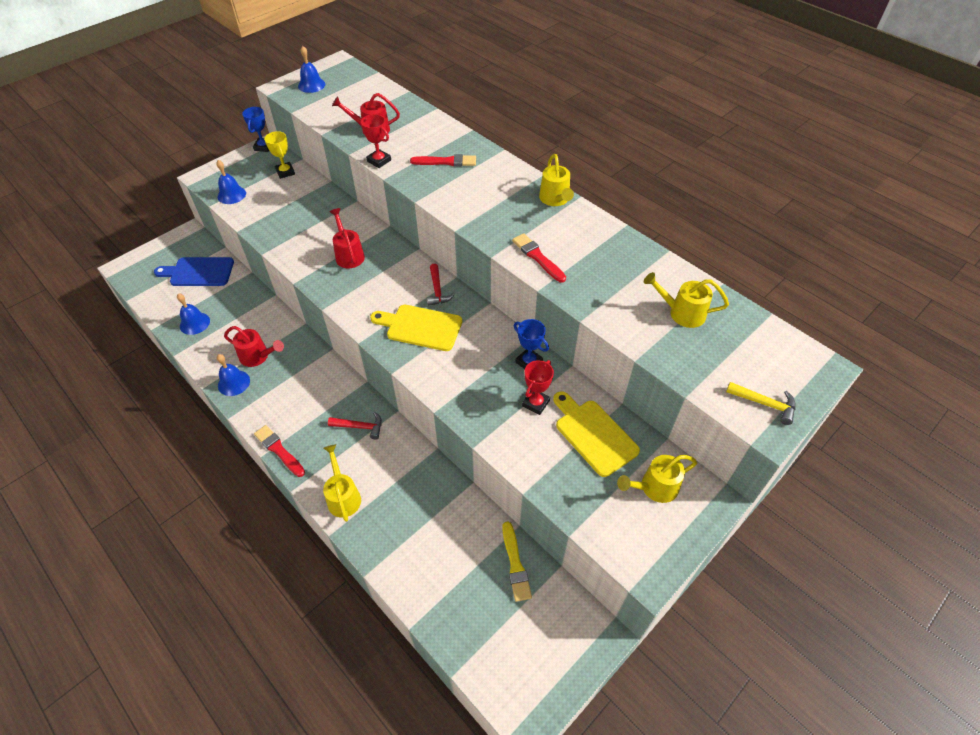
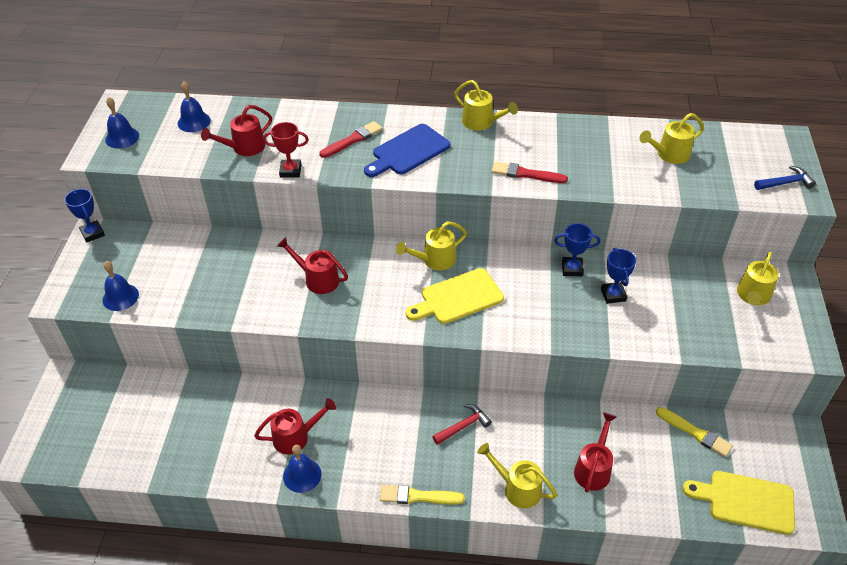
camera: 40 degrees left, 5 degrees down
blue cutting board [154,257,234,286] -> blue cutting board moved to [364,124,450,177]
blue bell [177,293,210,335] -> blue bell moved to [178,82,211,132]
red brush [254,425,305,477] -> yellow brush [380,485,465,504]
yellow trophy [264,131,295,179] -> none
red hammer [427,264,455,306] -> yellow watering can [396,221,467,270]
red trophy [522,360,554,415] -> blue trophy [601,248,636,304]
yellow cutting board [553,391,640,477] -> yellow cutting board moved to [682,471,795,535]
yellow hammer [726,382,796,425] -> blue hammer [754,166,816,190]
none -> red watering can [574,413,616,492]

